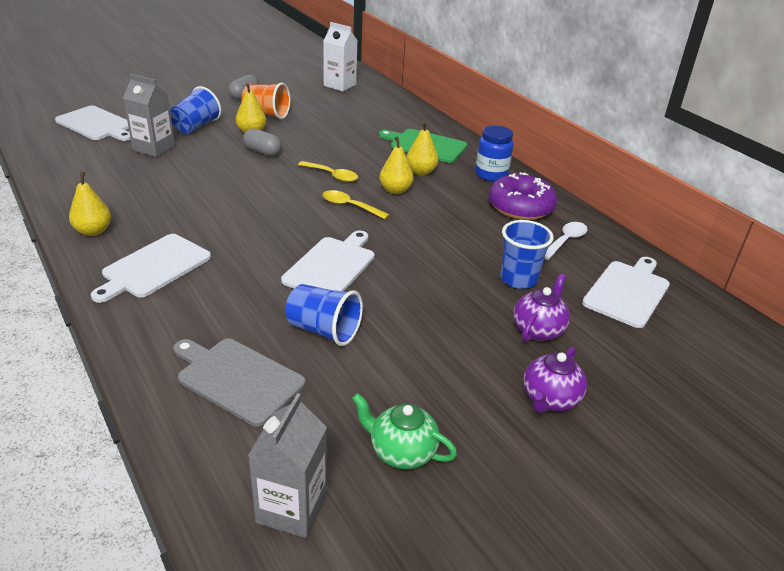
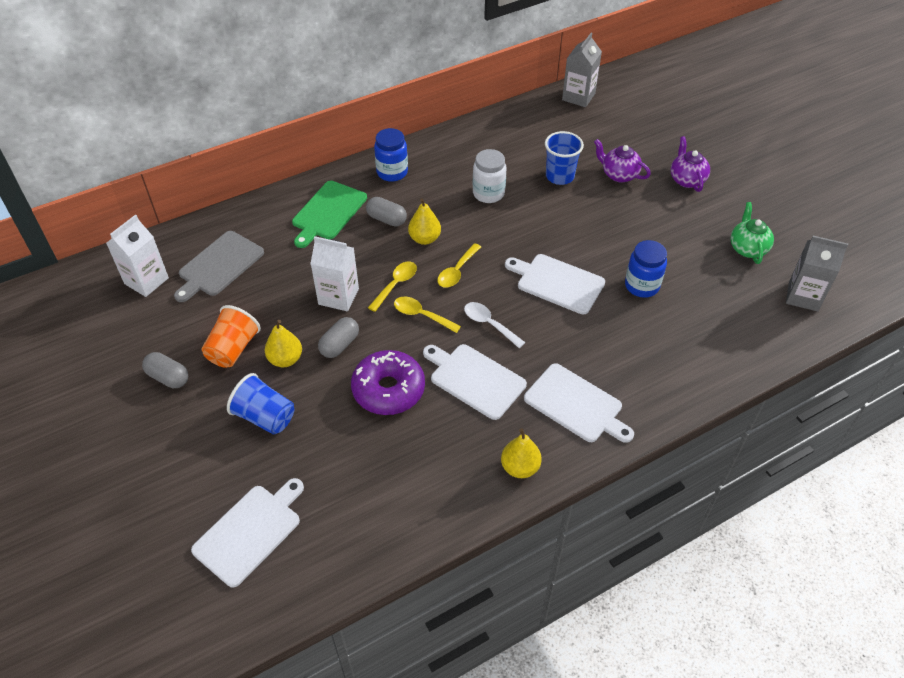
camera: 85 degrees left, 15 degrees up
grey carton [123,74,175,157] -> grey carton moved to [562,33,602,107]
grey cutting board [173,338,306,427] -> grey cutting board moved to [174,231,264,302]
blue cup [285,284,363,346] -> blue jar [625,240,667,298]
green teapot [352,393,457,469] -> green teapot turned 150 degrees clockwise [731,202,774,264]
yellow pear [406,121,439,175] -> grey capsule [366,197,407,227]
purple donut [489,172,557,220] -> purple donut moved to [351,350,425,415]
purple teapot [523,347,587,413] -> purple teapot turned 135 degrees counterclockwise [671,136,710,192]
white spoon [544,222,588,260] -> white spoon moved to [464,302,526,348]
white cutting board [582,257,670,328] -> white cutting board moved to [423,344,527,420]
none -> white carton [310,236,359,311]
none -> yellow spoon [394,297,461,333]
none -> white jar [473,149,506,203]

